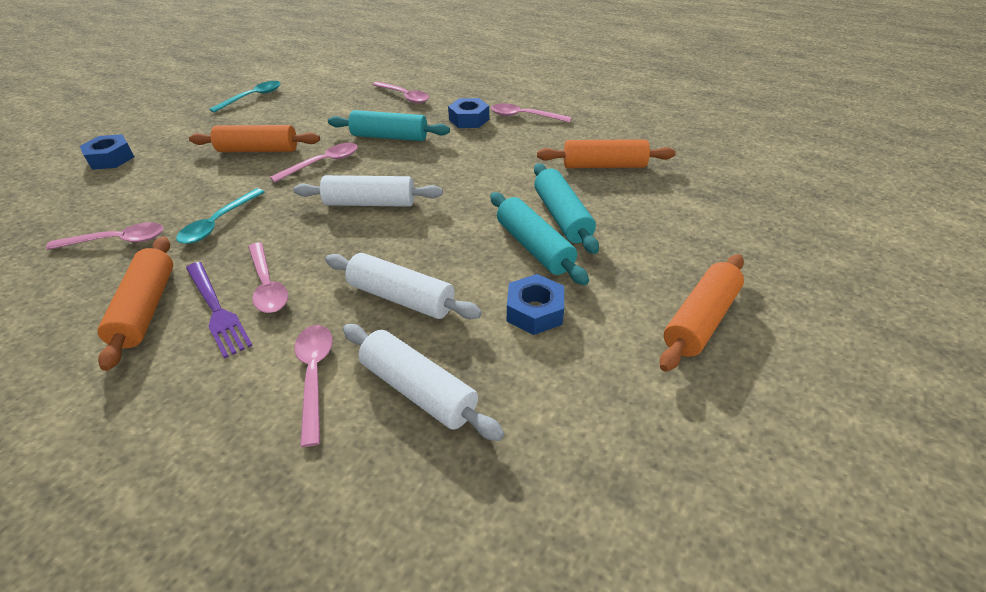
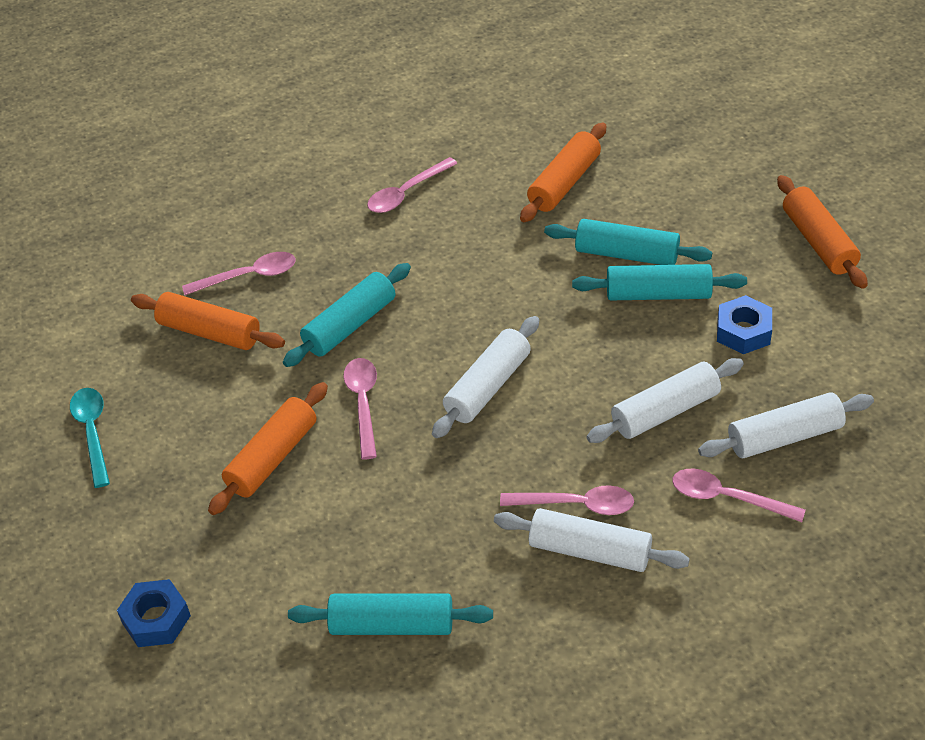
camera: 55 degrees left, 5 degrees up
pink spoon [46,222,163,250] -> turquoise rolling pin [288,594,493,635]
orange rolling pin [97,236,173,371] -> orange rolling pin moved to [131,292,285,350]
turquoise spoon [176,188,264,244] -> none
purple fork [186,262,253,359] -> white rolling pin [494,508,690,572]
blue nut [448,98,489,128] -> none

